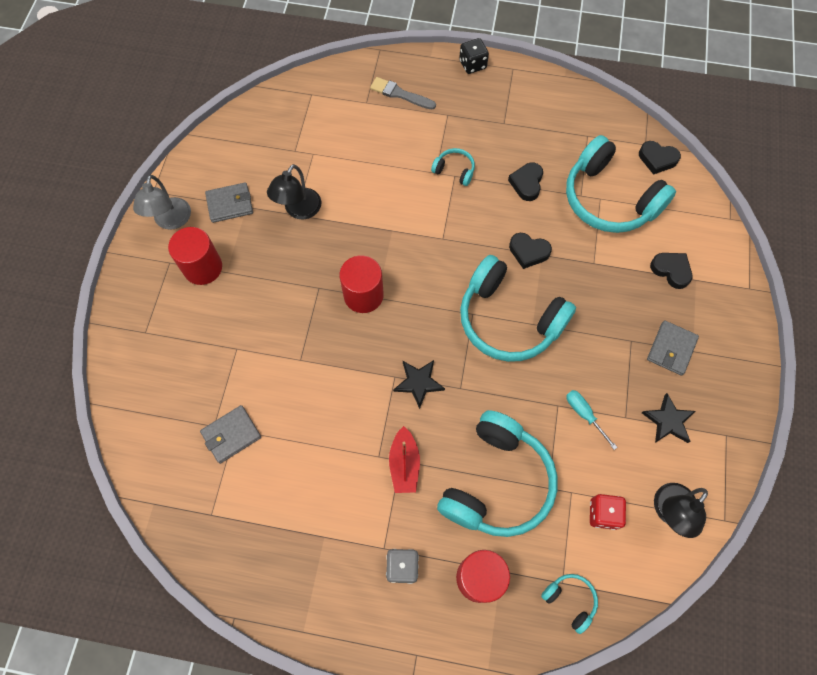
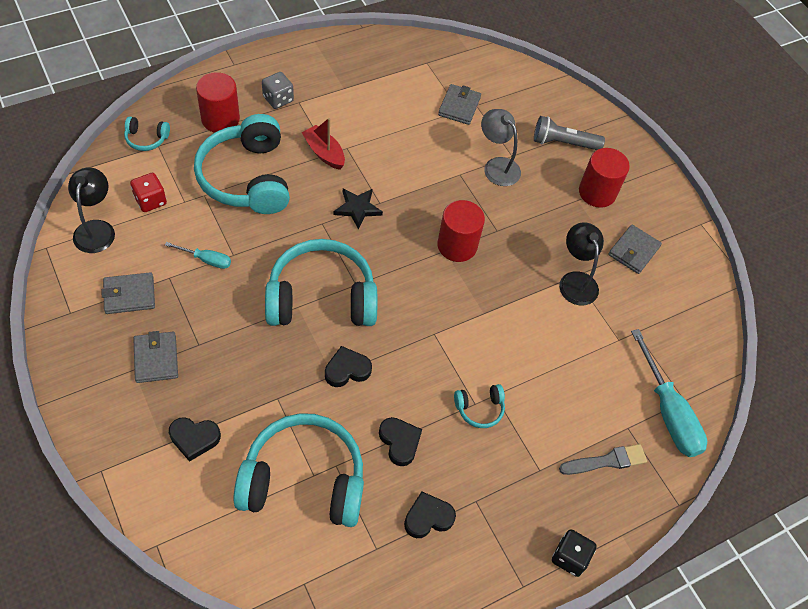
camera: 135 degrees right, 10 degrees down
grey lamp [133,175,191,230] -> grey lamp moved to [481,109,521,186]
black heart [639,141,681,175] -> black heart moved to [404,491,456,538]
black star [642,393,696,443] -> grey wallet [102,272,155,314]
none -> grey flashlight [534,116,605,150]
none -> turquoise screwdriver [631,329,707,457]

